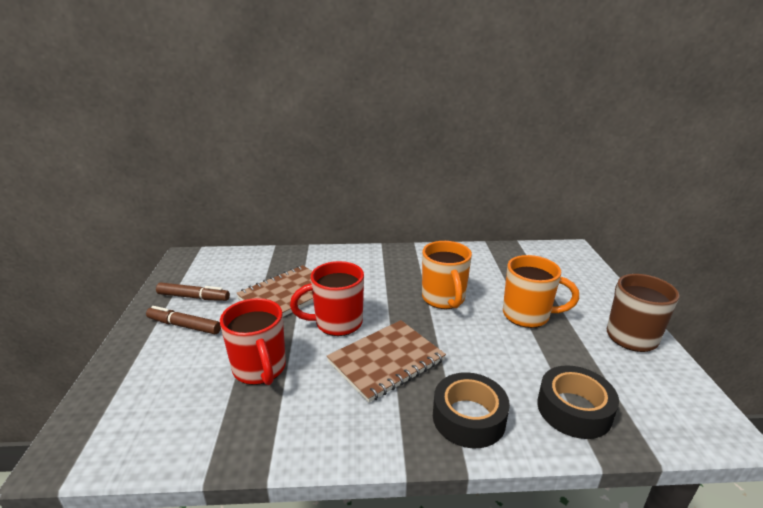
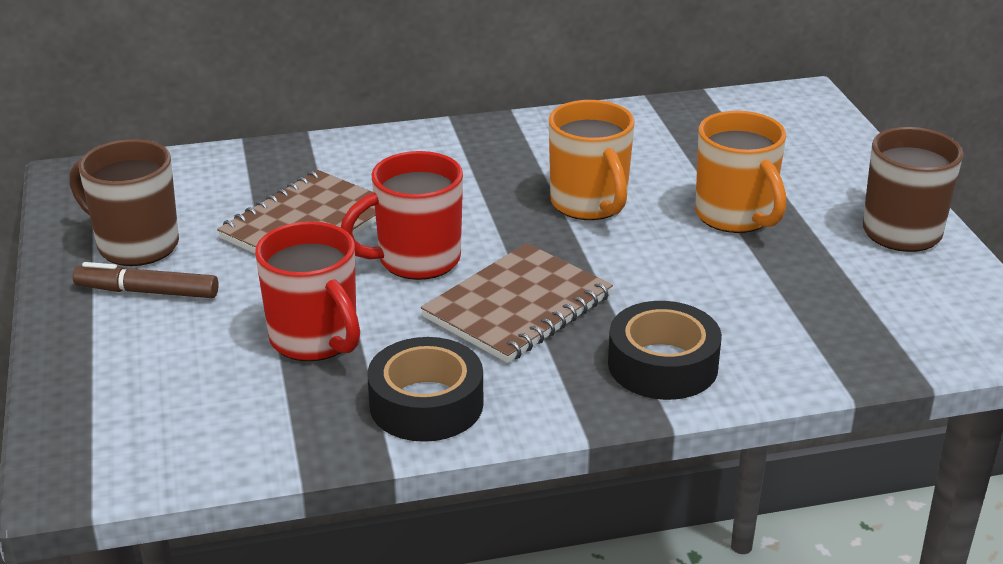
camera: 10 degrees left, 5 degrees up
brown marker [156,282,230,301] -> brown mug [69,139,179,266]
orange mug [503,255,579,328] -> orange mug turned 60 degrees clockwise [695,111,786,233]
black tape [537,365,619,439] -> black tape moved to [367,337,483,442]

